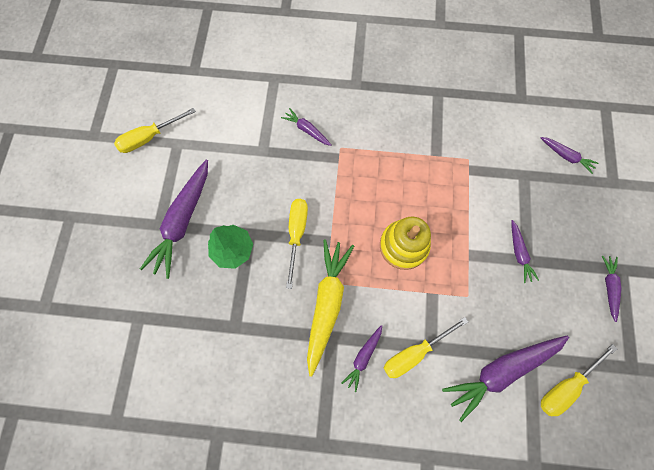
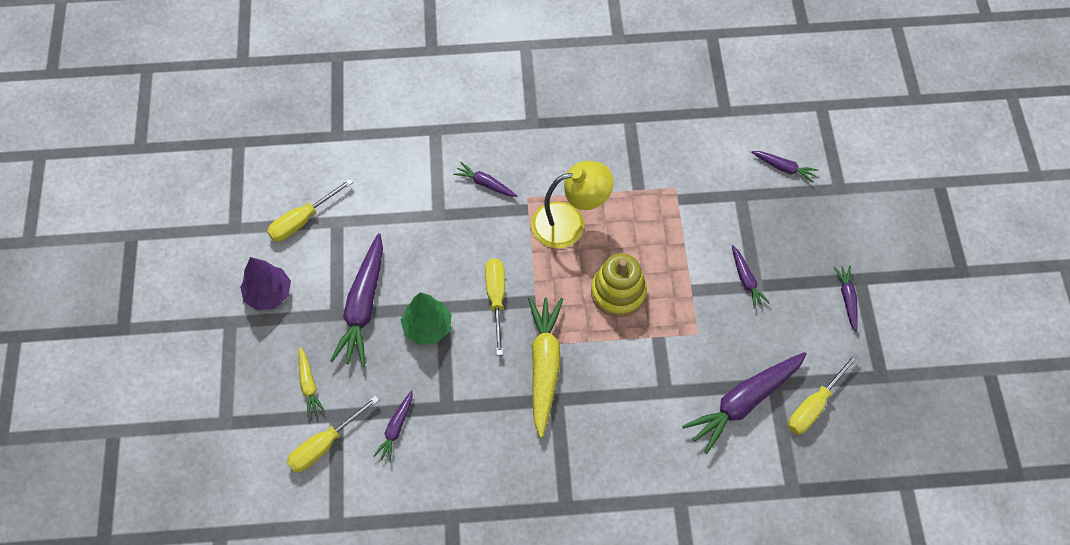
camera: 10 degrees left, 10 degrees down
purple carrot [341,325,382,392] -> purple carrot moved to [374,391,413,462]
yellow screwdriver [384,317,468,378] -> yellow screwdriver moved to [287,395,379,472]
none -> purple tree [240,257,291,311]
none -> yellow carrot [299,347,325,417]
none -> yellow lamp [531,161,614,248]

